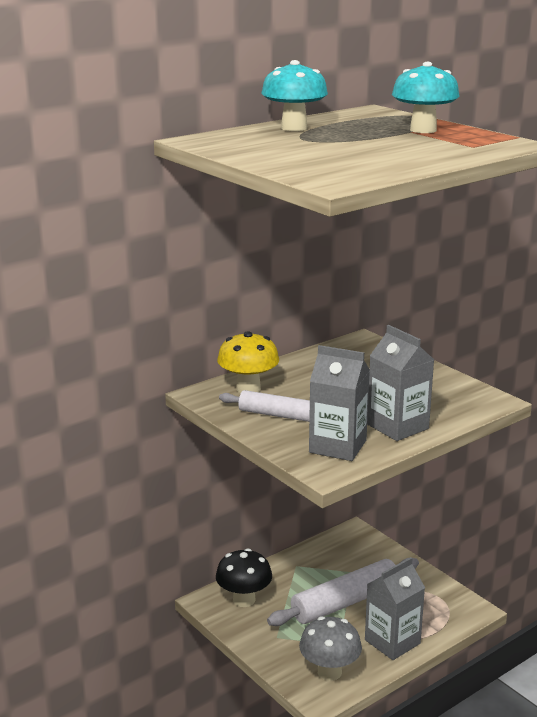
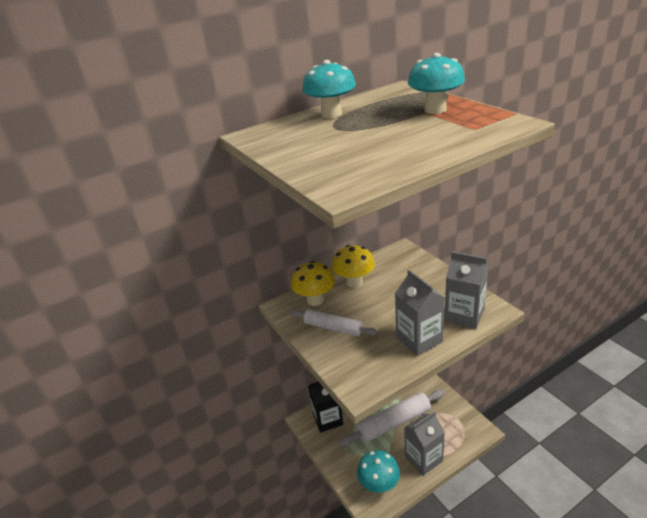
camera: 10 degrees right, 10 degrees up
black mushroom [216,548,272,607] -> black carton [308,382,343,433]
grey mushroom [299,616,362,681] -> turquoise mushroom [357,450,400,493]
grey carton [309,345,370,461] -> grey carton moved to [444,251,489,329]
none -> yellow mushroom [332,245,375,288]

